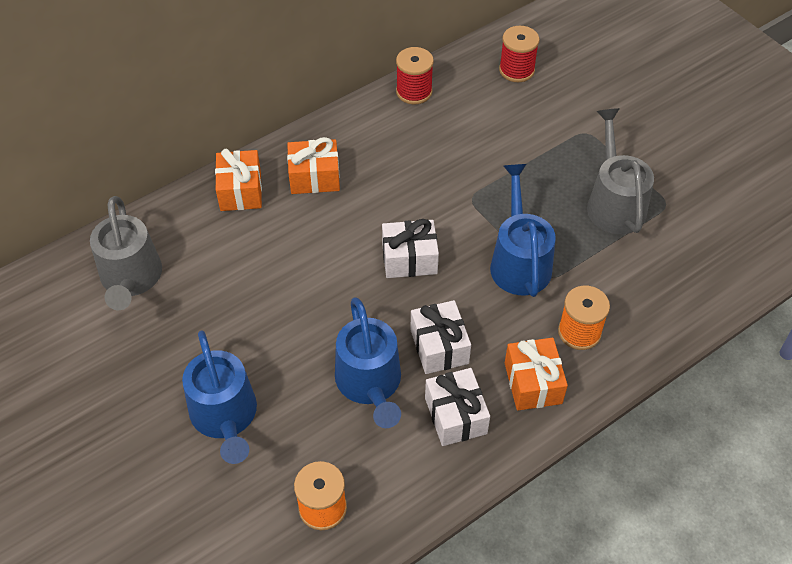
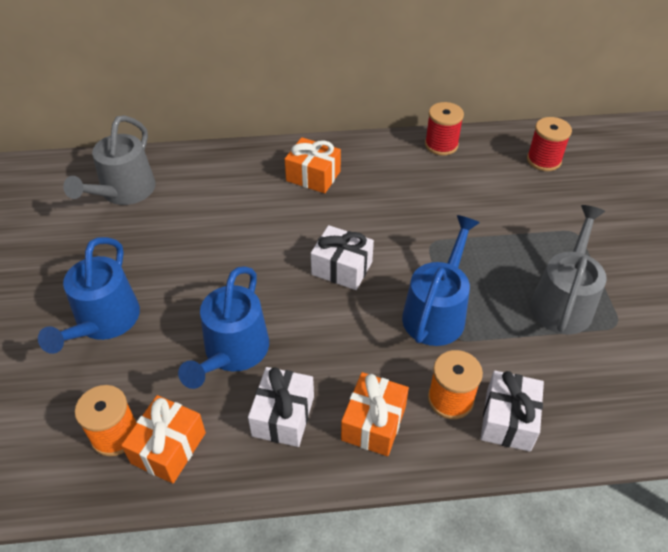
camera: 30 degrees right, 5 degrees down
orange gift [215,149,262,211] -> orange gift moved to [121,395,206,484]
white gift [410,300,471,374] -> white gift moved to [481,370,544,452]

